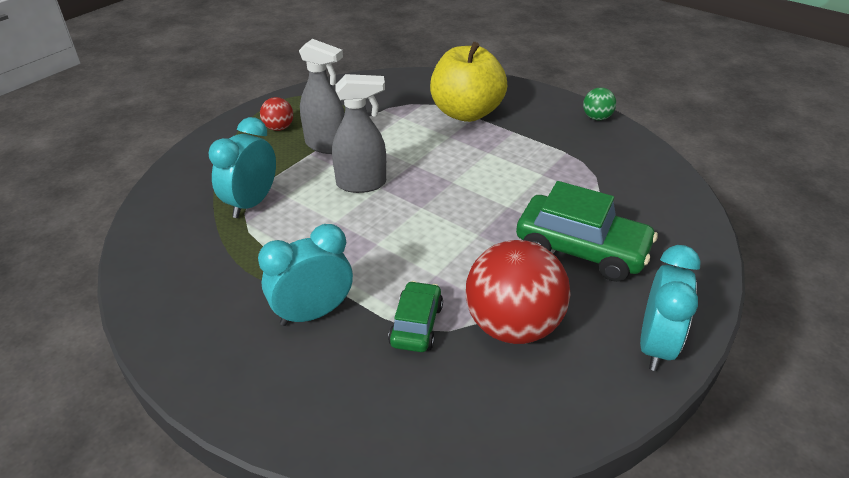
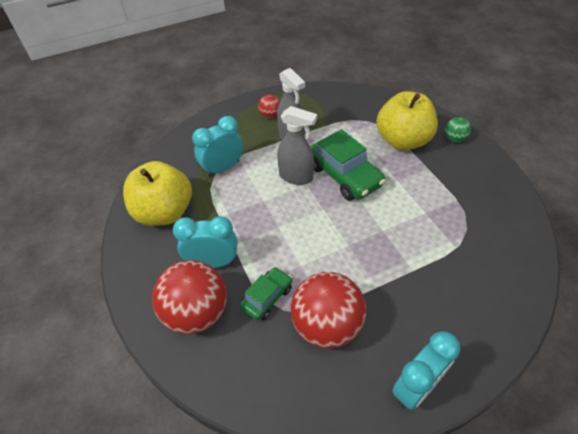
camera: 30 degrees right, 10 degrees up
green car [516,181,658,282] -> green car moved to [310,129,386,201]
green ball [583,88,616,120] -> green ball moved to [445,117,471,142]
none -> yellow apple [123,161,192,226]
none -> red ball [152,260,227,334]

